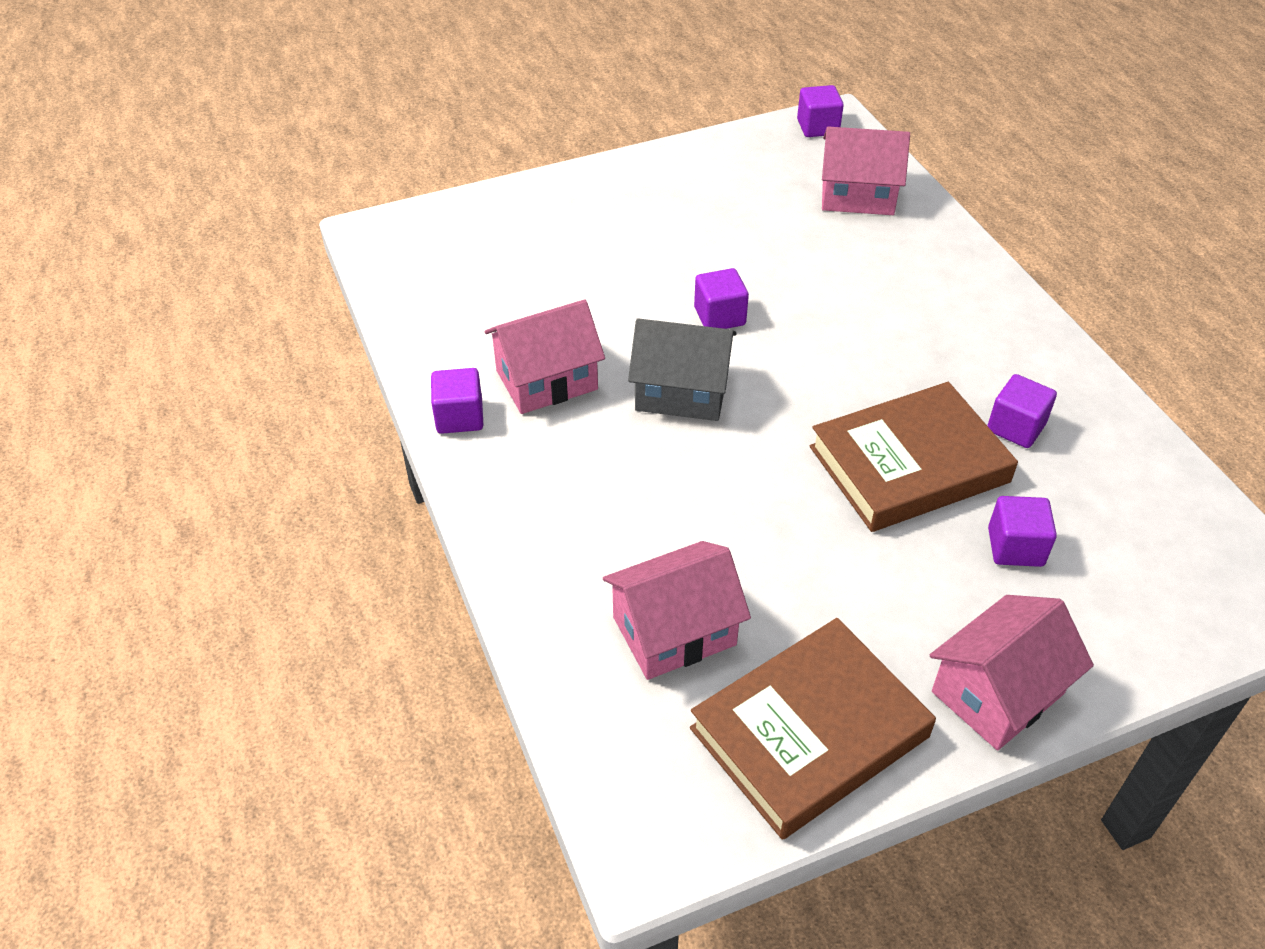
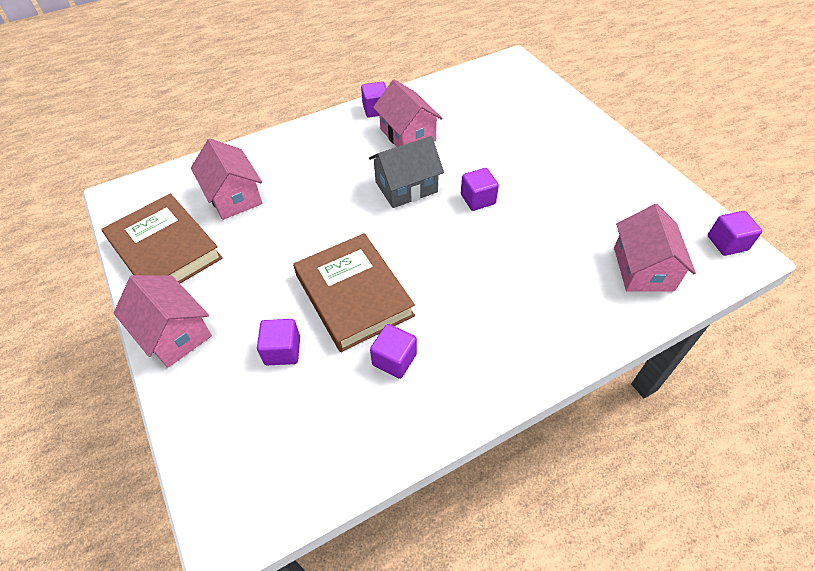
camera: 85 degrees right, 5 degrees up
grey house [628,318,736,421] -> grey house turned 60 degrees clockwise [369,136,444,208]

